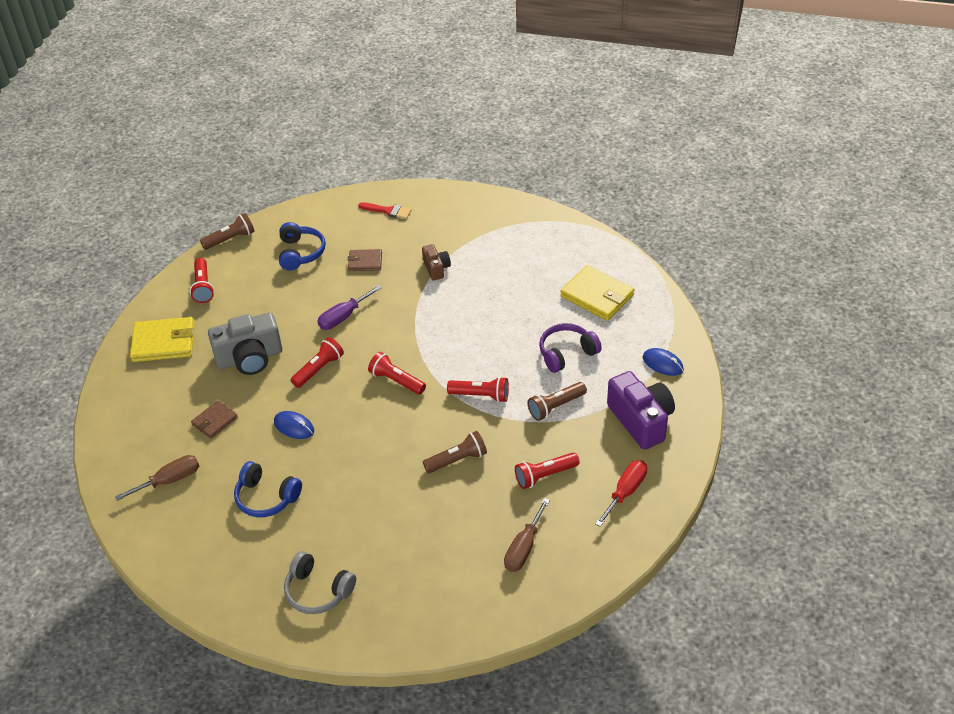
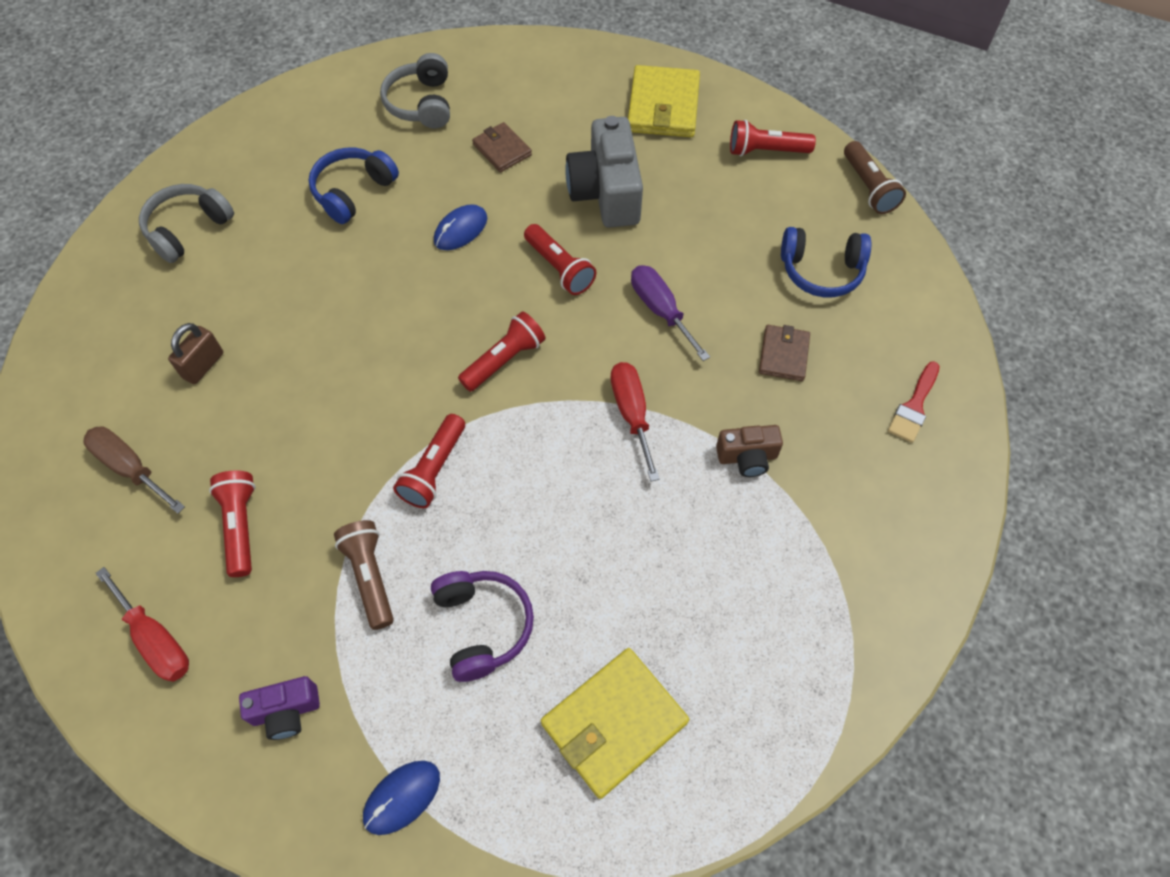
camera: 100 degrees right, 15 degrees up
brown screwdriver [115,455,199,501] -> grey headphones [380,53,450,128]
brown flashlight [423,431,487,473] -> none
purple camera [607,371,675,450] -> purple camera [239,676,320,740], size x0.53
none -> brown padlock [168,323,223,384]
none -> red screwdriver [611,362,660,481]

